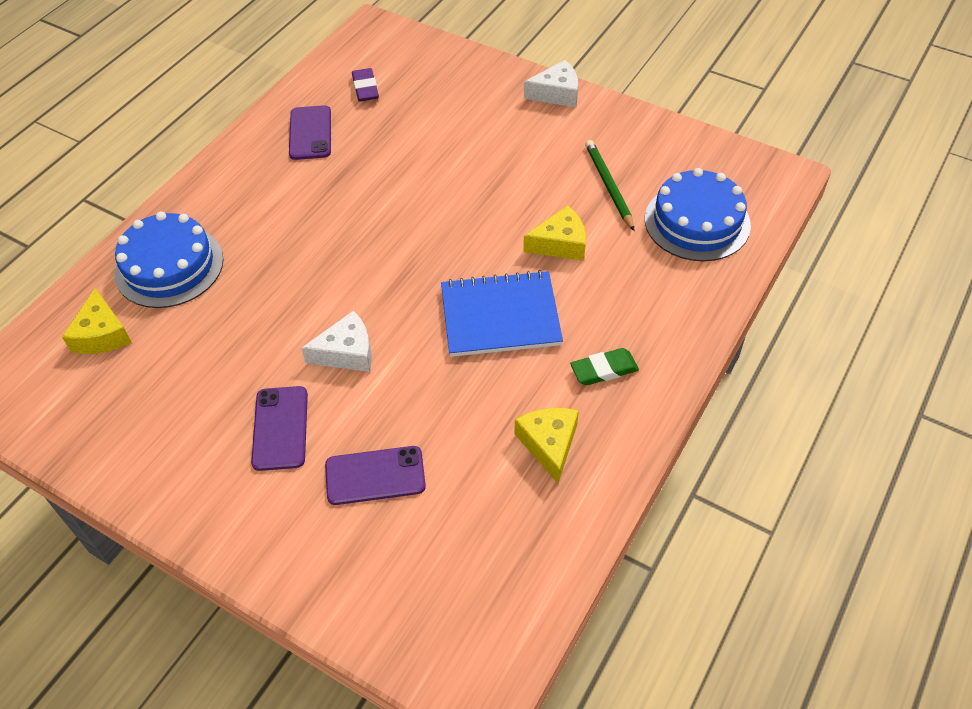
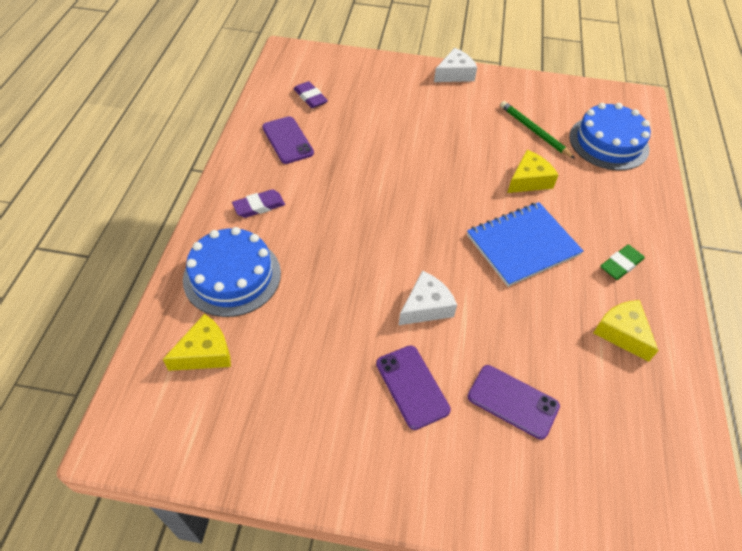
camera: 25 degrees left, 0 degrees up
yellow cheese [62,288,132,354] -> yellow cheese turned 90 degrees counterclockwise [163,314,231,371]
purple phone [325,446,426,505] -> purple phone turned 60 degrees clockwise [468,365,560,440]
none -> purple eraser [232,189,285,218]

